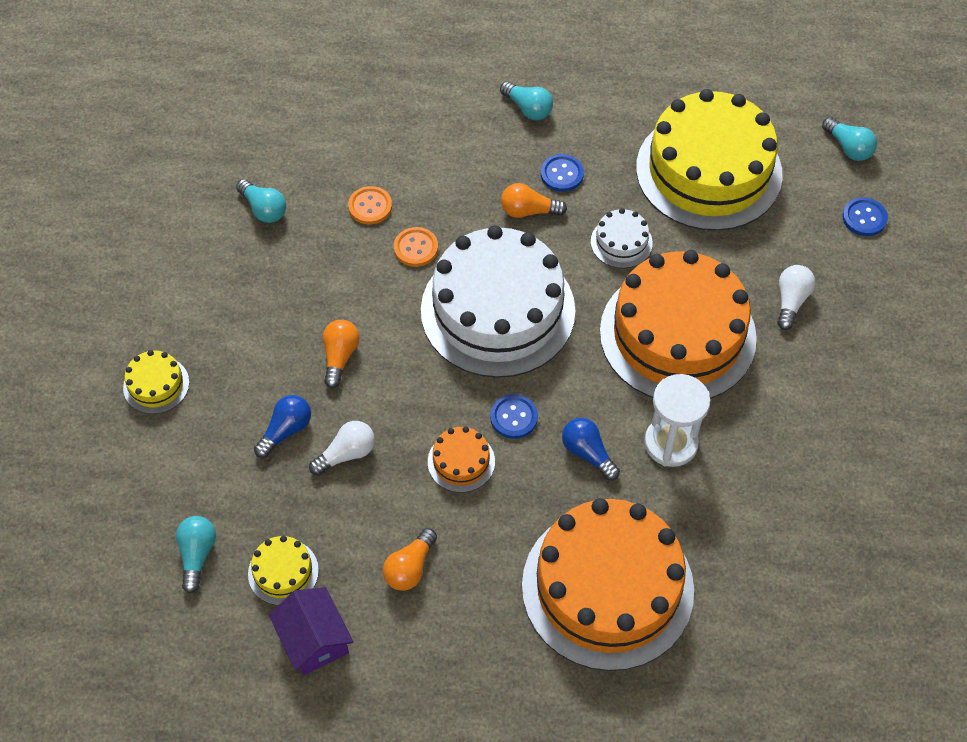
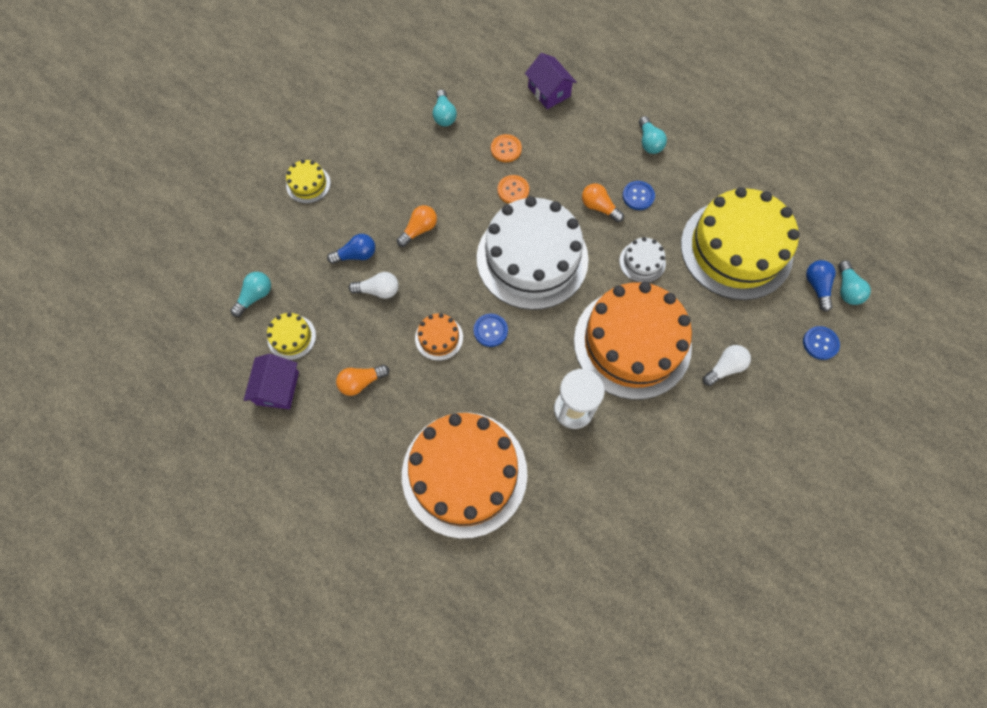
camera: 35 degrees right, 10 degrees up
blue light bulb [562,418,620,481] -> blue light bulb moved to [806,260,836,312]
none -> purple house [525,53,577,109]

